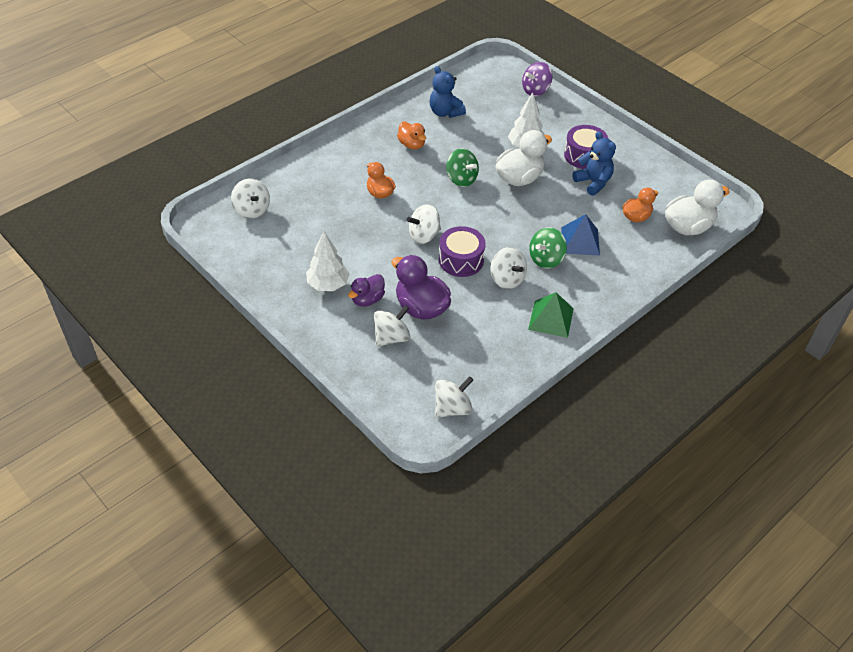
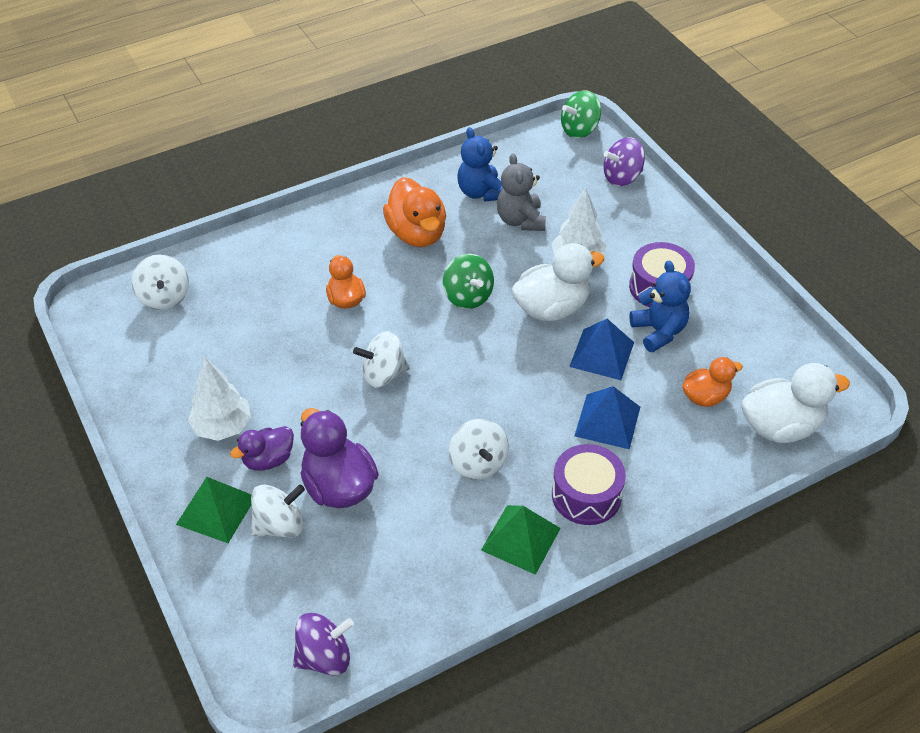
camera: 15 degrees right, 0 degrees up
orange duck [397,121,426,149] -> orange duck [383,177,446,247], size x1.63
white spinning top [435,376,473,418] -> purple spinning top [293,613,354,676]
purple drum [439,226,486,277] -> purple drum moved to [552,444,626,525]
green spinning top [529,227,567,269] -> green spinning top moved to [561,91,601,138]
none -> green pyramid [176,477,251,543]
none -> grey teddy bear [497,153,546,231]
none -> blue pyramid [569,319,634,380]

